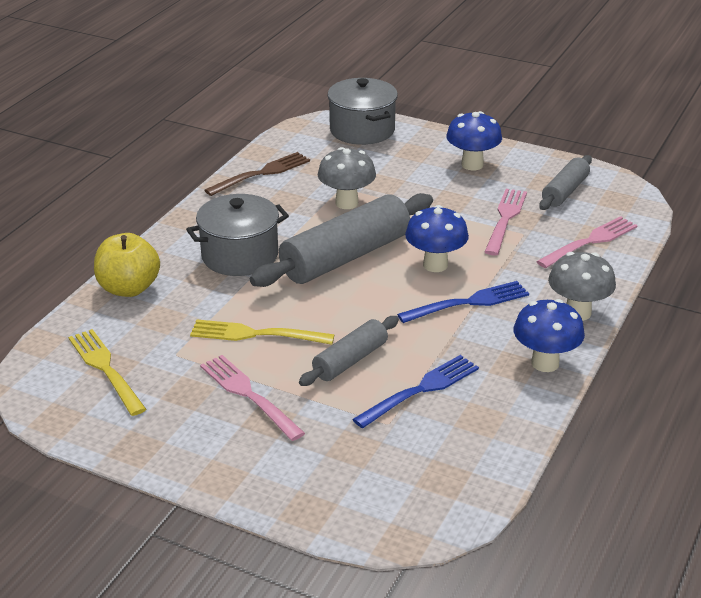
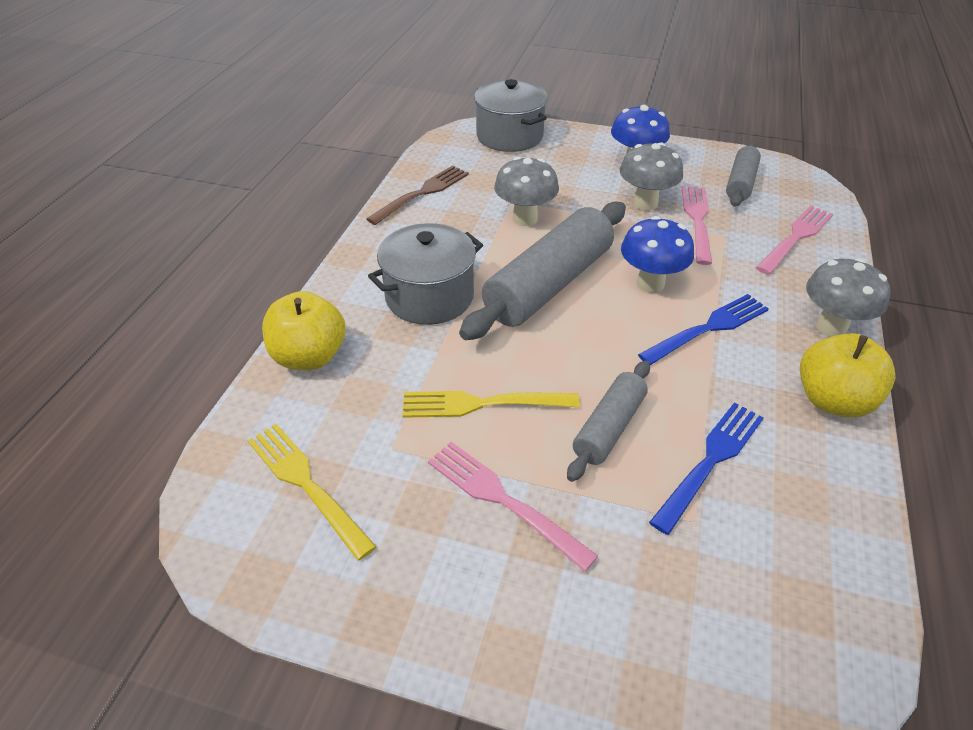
camera: 10 degrees left, 10 degrees up
blue mushroom [514,299,585,372] -> yellow apple [800,333,895,418]
none -> grey mushroom [619,142,683,210]

